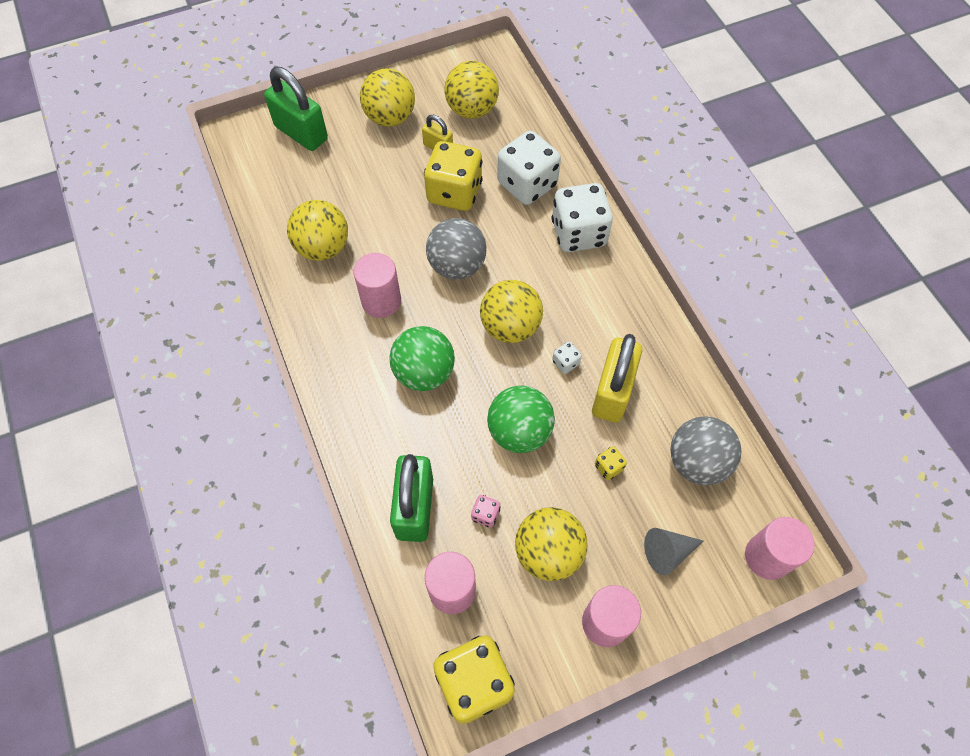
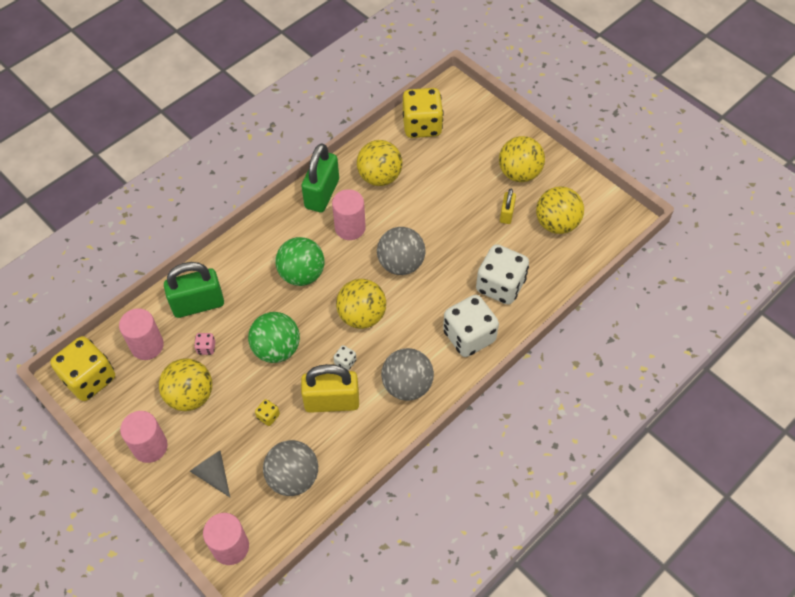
camera: 70 degrees right, 5 degrees down
green padlock [264,67,328,151] -> green padlock moved to [301,143,339,212]
yellow dice [424,141,483,211] -> yellow dice moved to [403,88,444,138]
none -> grey ball [381,348,434,401]

